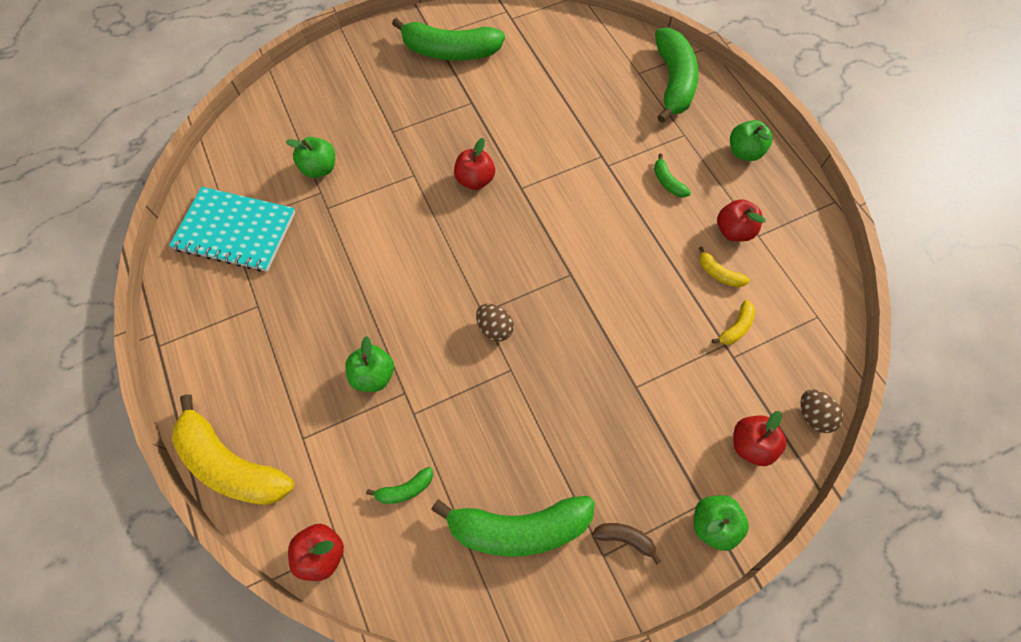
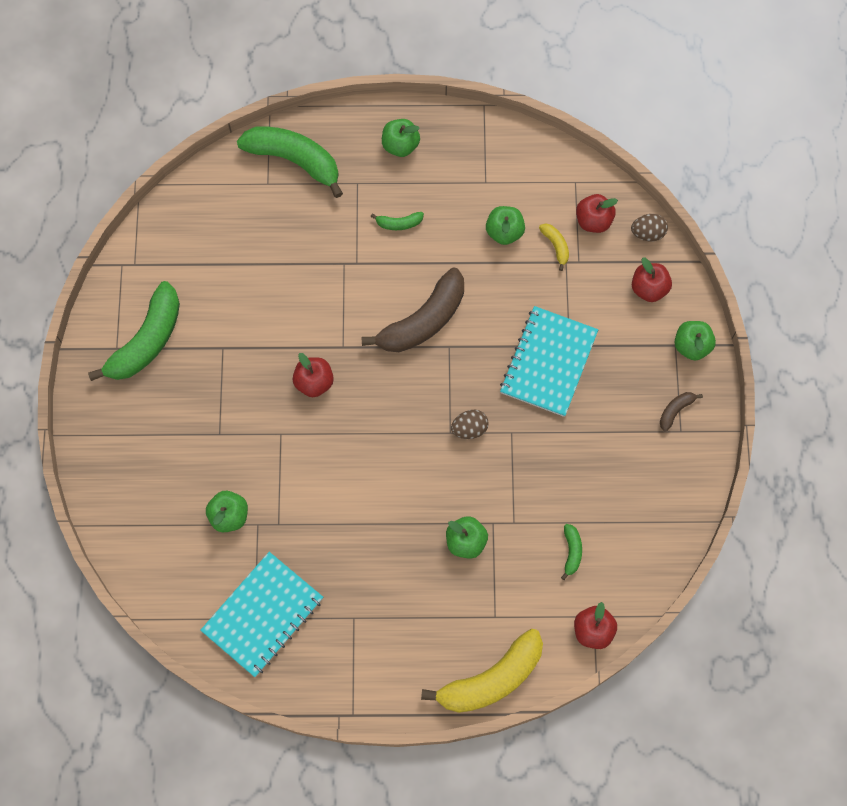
camera: 65 degrees left, 5 degrees up
green banana [431,496,595,557] -> none
yellow banana [699,246,750,287] -> green apple [486,206,525,245]
red apple [717,199,766,241] -> red apple moved to [576,194,618,233]
none -> brown banana [361,268,464,352]
none -> turquoise notebook [500,306,598,417]

